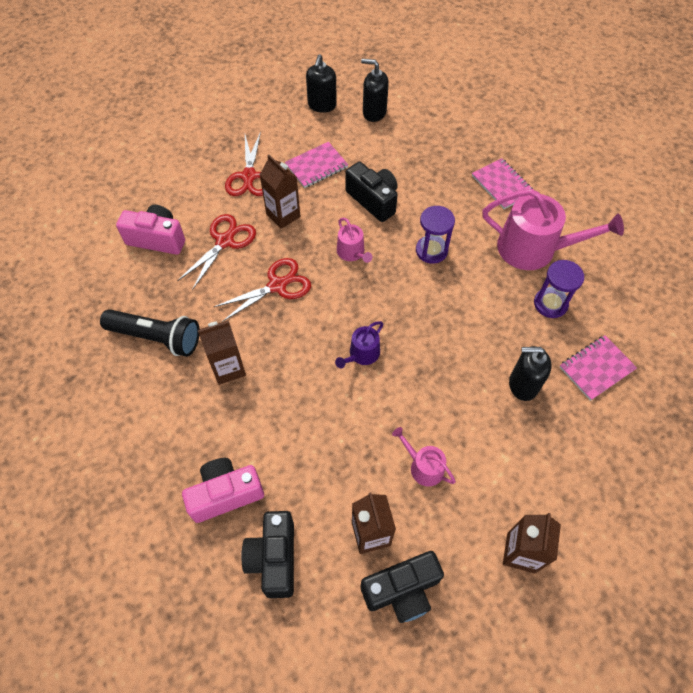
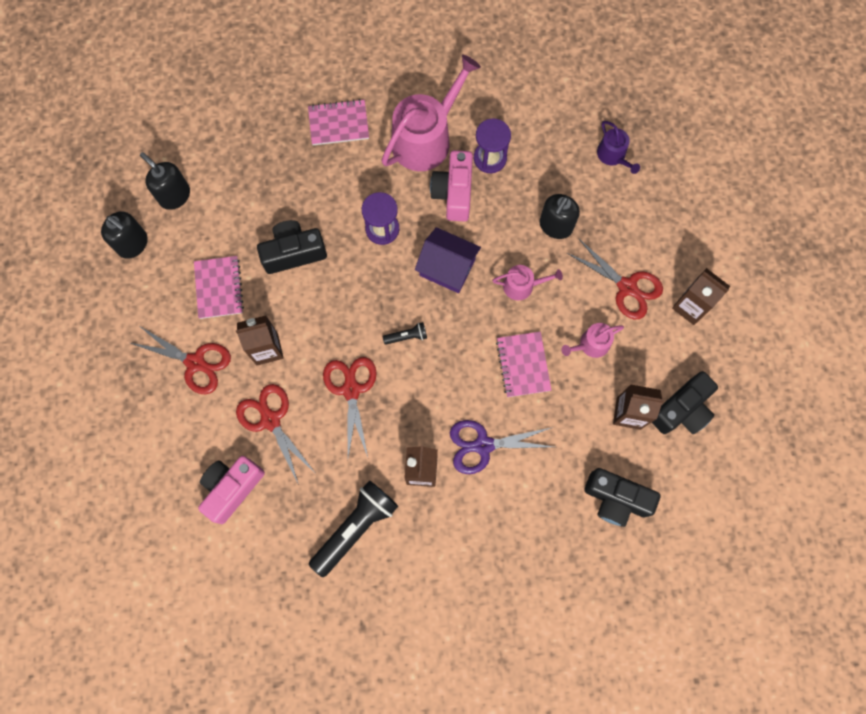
camera: 65 degrees left, 15 degrees up
pink camera [182,458,264,523] -> pink camera moved to [430,150,473,221]
purple watering can [335,321,383,369] -> purple watering can moved to [597,121,640,174]
pink watering can [337,218,372,263] -> pink watering can moved to [492,265,563,300]
black soap dispenser [361,59,389,122] -> black soap dispenser turned 90 degrees clockwise [140,152,190,210]
black camera [361,551,444,623] -> black camera turned 45 degrees clockwise [652,371,718,434]
pink notebook [560,335,637,401] -> pink notebook moved to [496,332,551,397]
none -> black flashlight [383,322,427,345]
none -> purple house [415,227,481,293]
none -> purple scissors [450,420,553,474]
none -> red scissors [567,238,663,319]

